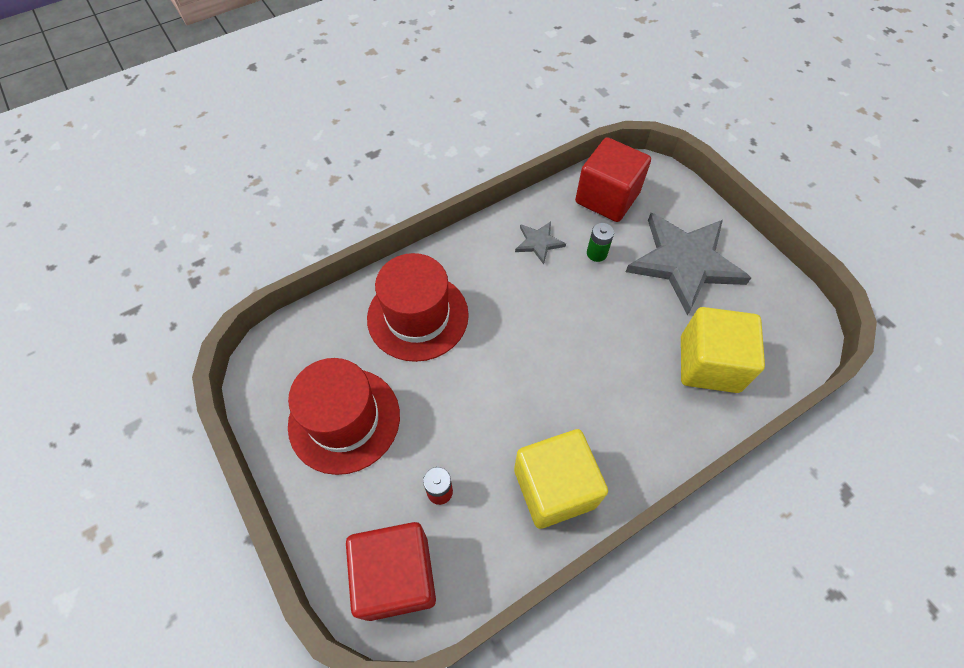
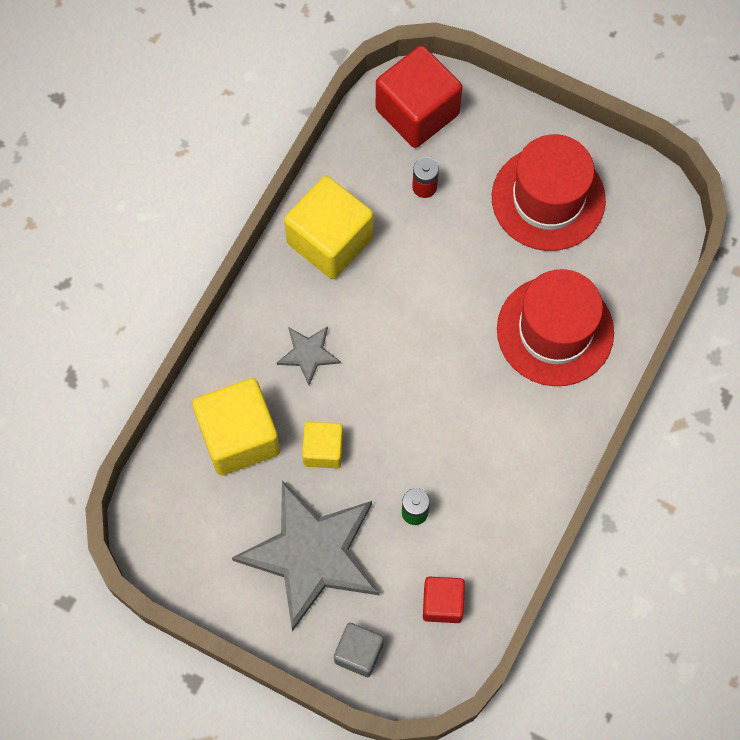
camera: 150 degrees right, 10 degrees up
grey star [515,221,566,264] -> grey star moved to [277,326,341,385]
red cube [575,137,651,222] -> red cube [423,577,465,623], size x0.56
none -> yellow cube [302,422,343,468]
none -> grey cube [334,623,384,677]

